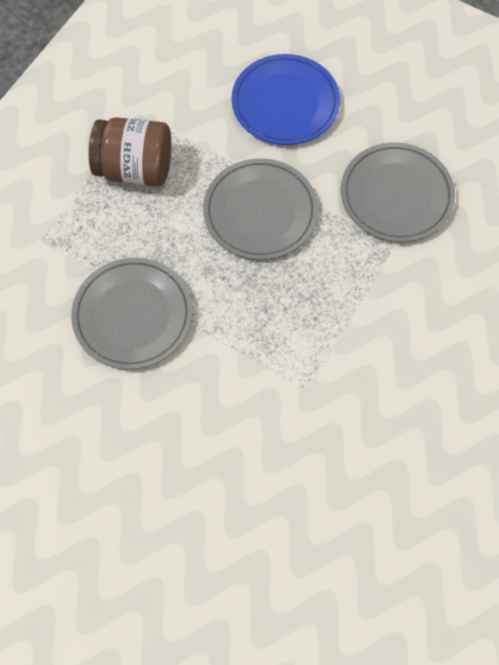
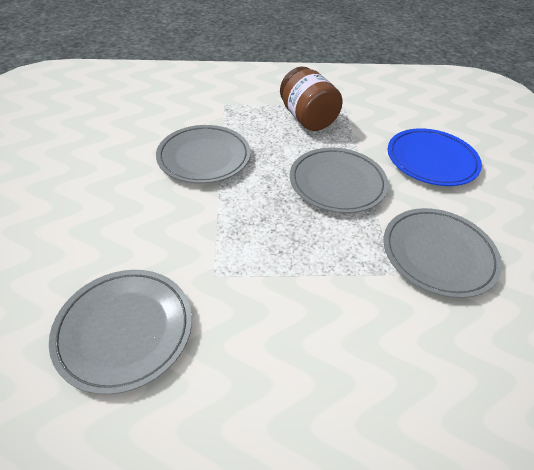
camera: 55 degrees right, 20 degrees down
none -> grey plate [49,270,192,395]

